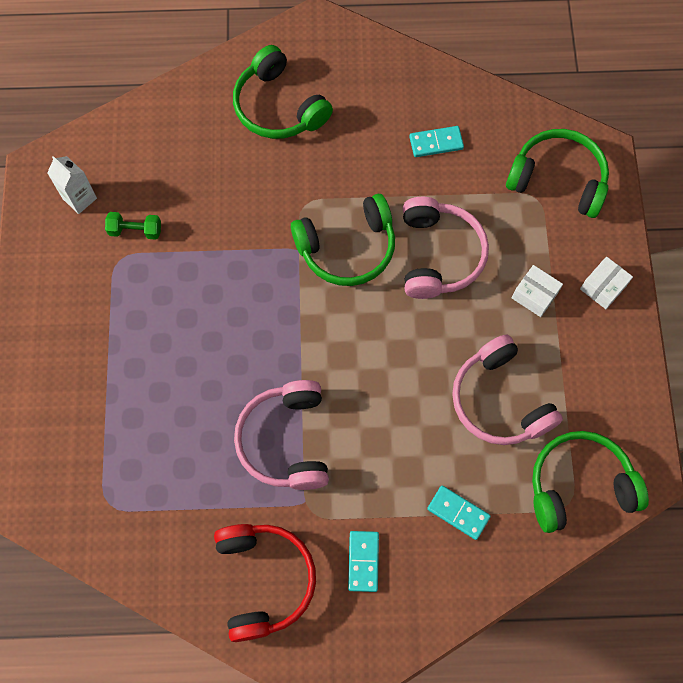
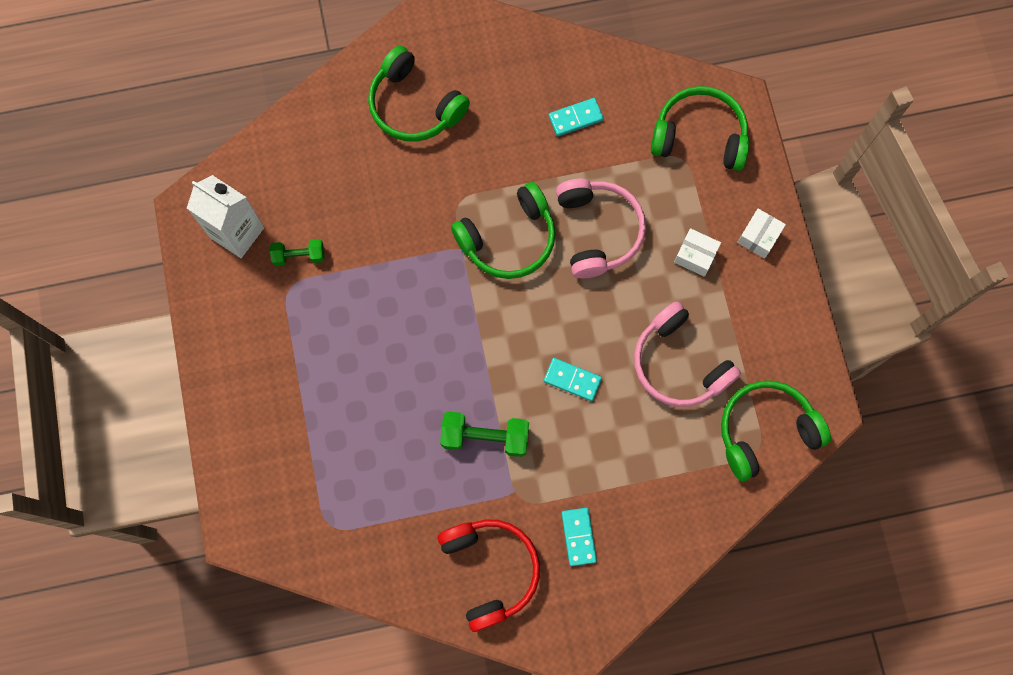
camera: 10 degrees left, 5 degrees up
white carton [47,156,97,214] -> white carton [187,175,264,258], size x1.60
pink headphones [234,380,329,490] -> green dumbbell [440,411,529,457]
turquoise domino [427,485,491,540] -> turquoise domino moved to [544,358,602,401]

